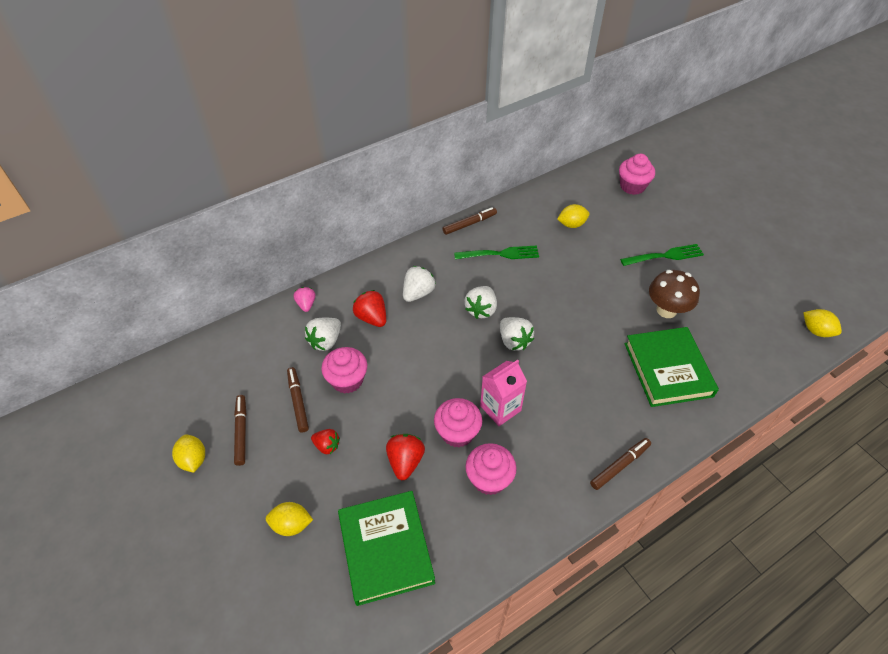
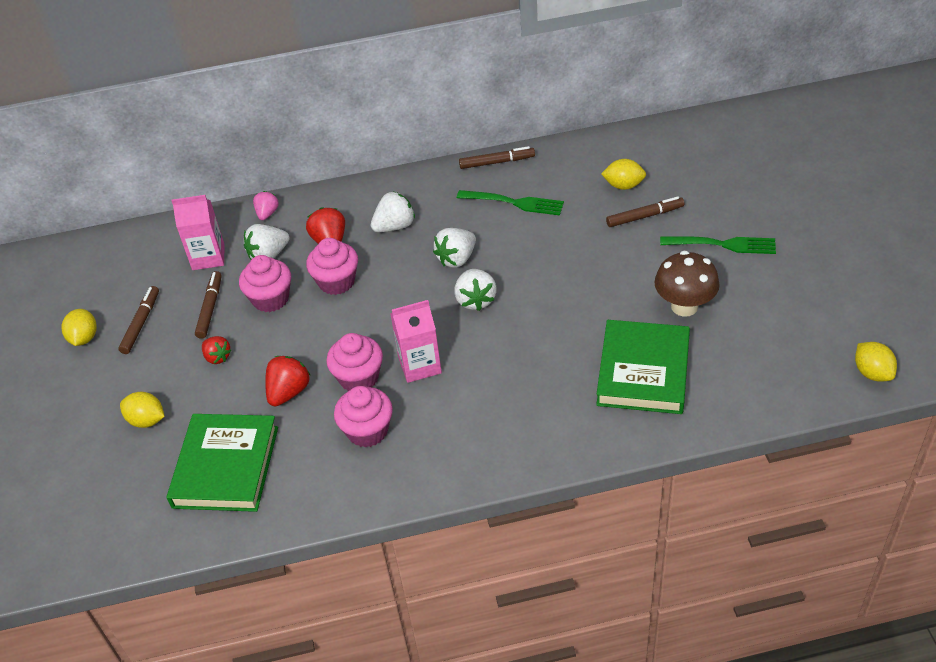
camera: 25 degrees right, 5 degrees down
brown marker [590,438,651,490] -> brown marker moved to [606,196,685,227]
pink cupcake [619,154,655,195] -> pink cupcake moved to [306,238,358,295]
none -> pink carton [171,195,224,270]

